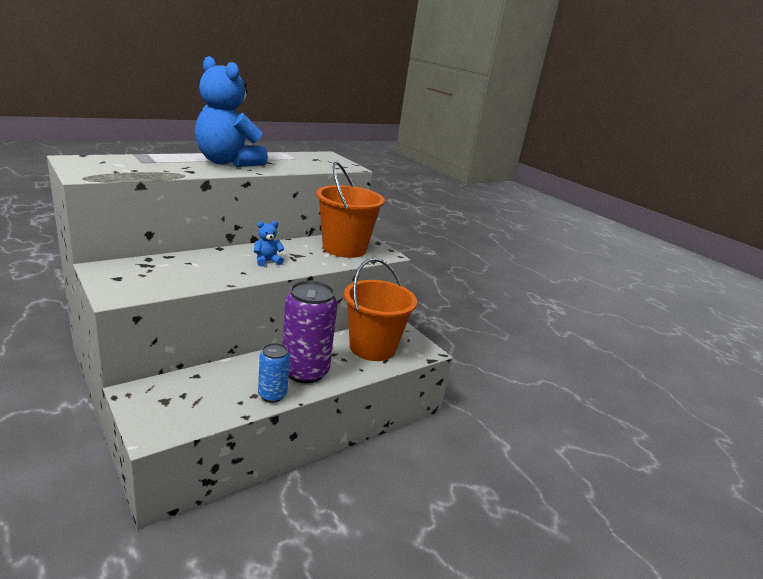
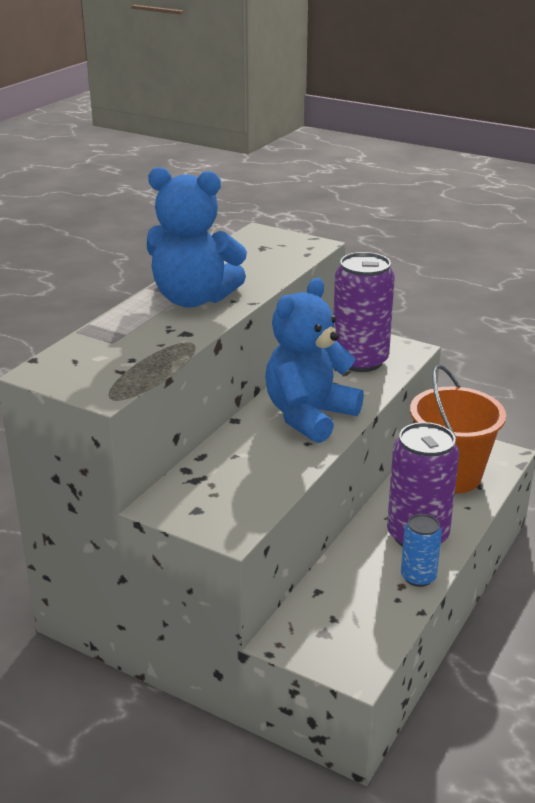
camera: 20 degrees left, 5 degrees up
blue teddy bear [254,221,284,267] -> blue teddy bear [265,278,364,443], size x2.46
orange bucket [316,161,385,258] -> purple can [333,252,395,372]

